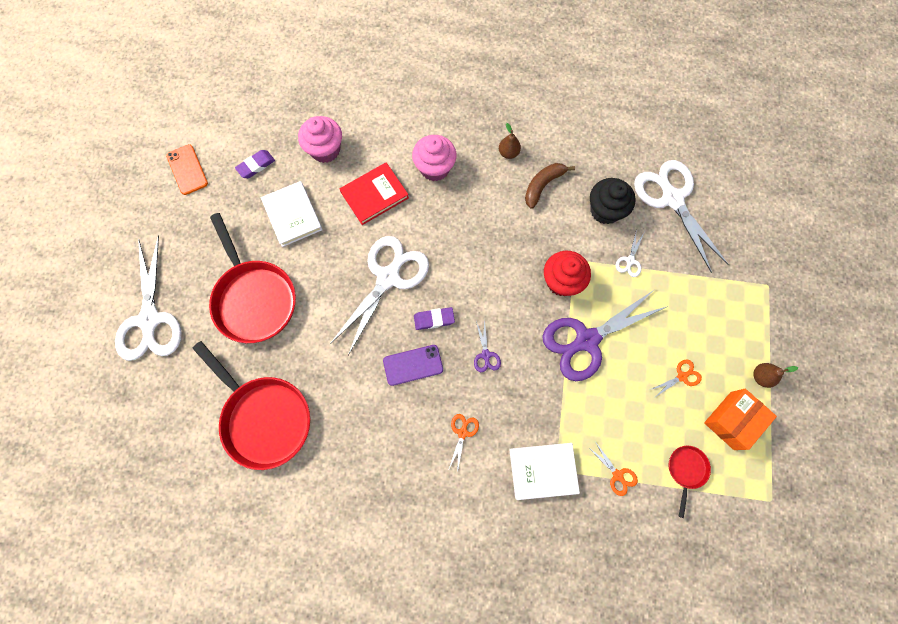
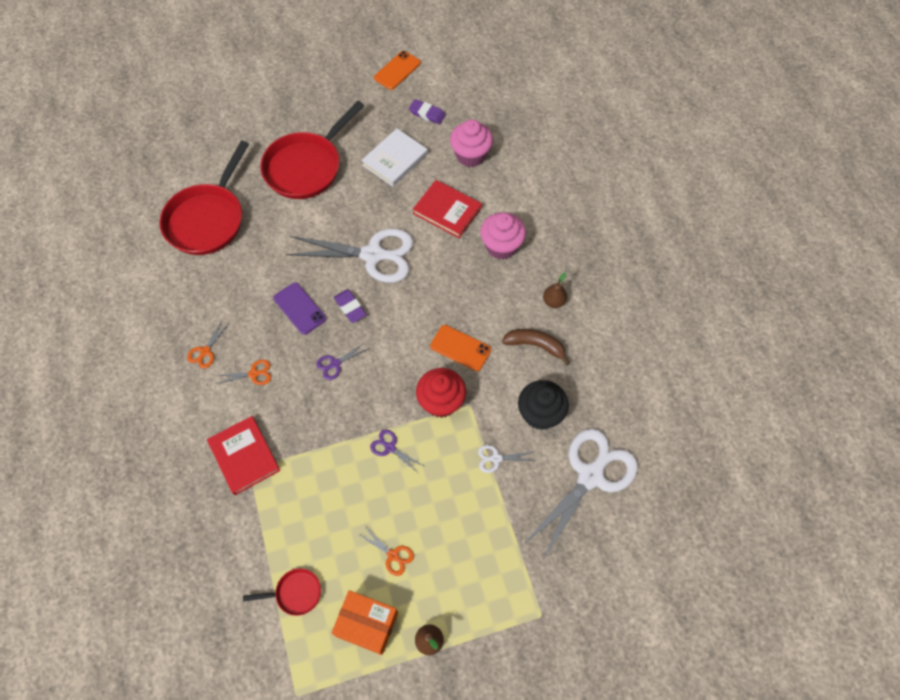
camera: 65 degrees right, 10 degrees down
white scissors [115,236,182,361] -> none
white book [509,443,580,500] -> red book [207,416,280,495]
purple scissors [542,290,668,381] -> purple scissors [370,429,424,473], size x0.41
orange scissors [588,443,638,496] -> orange scissors moved to [187,321,228,368]
none -> orange phone [430,325,491,371]

